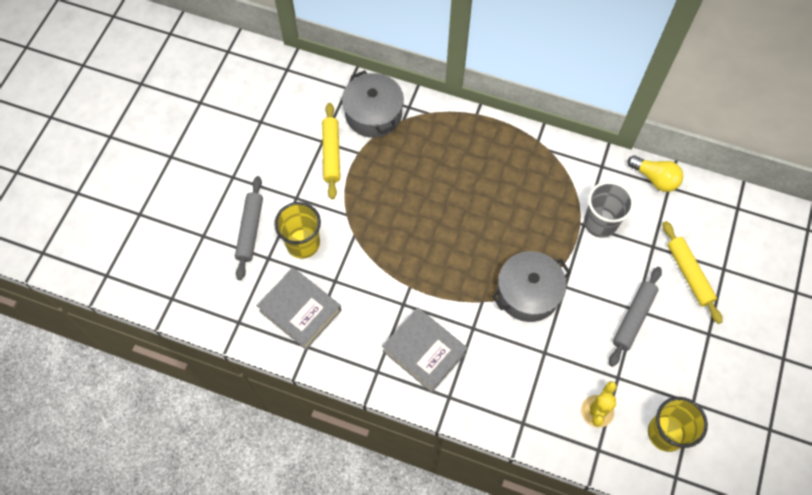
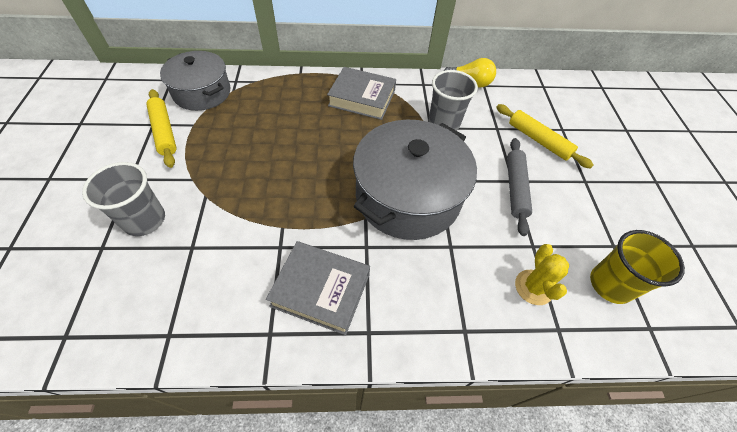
camera: 25 degrees left, 10 degrees down
grey rolling pin [235,176,263,280] -> none
grey book [257,268,342,350] -> grey book moved to [327,67,396,120]
yellow cup [274,202,321,258] -> grey cup [82,162,165,236]
grey pot [492,251,571,322] -> grey pot [353,120,477,240], size x1.57

